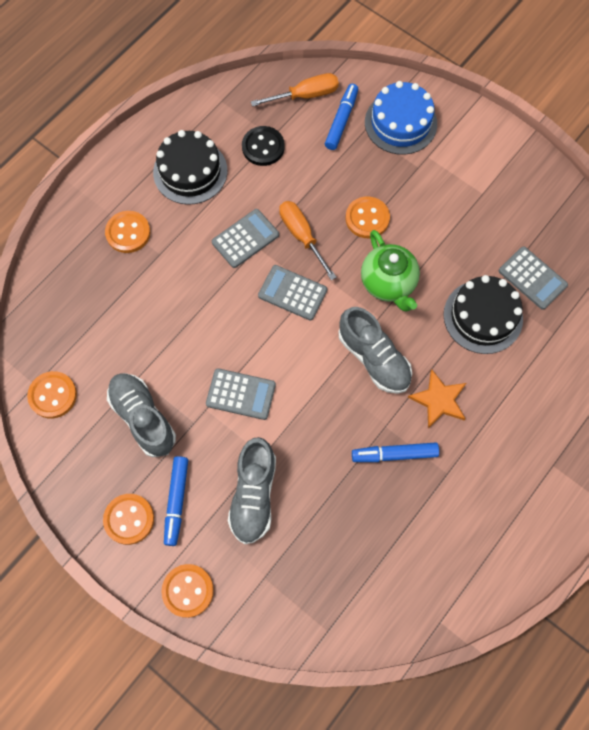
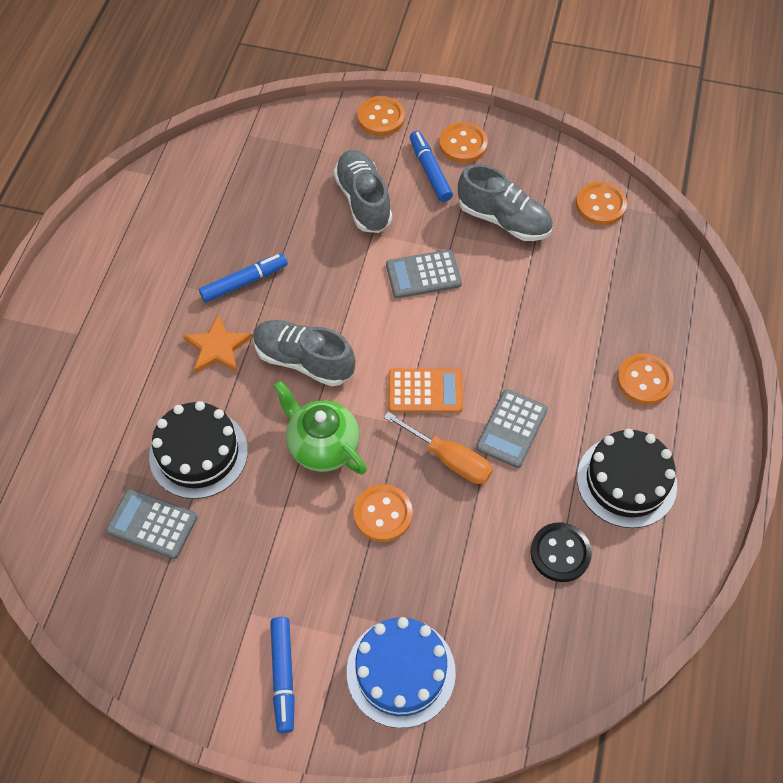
camera: 155 degrees right, 10 degrees down
orange screwdriver [251,73,339,107] -> none
grey calculator [258,265,327,321] -> orange calculator [389,369,463,413]
blue marker [325,84,358,150] -> blue marker moved to [270,617,295,733]

